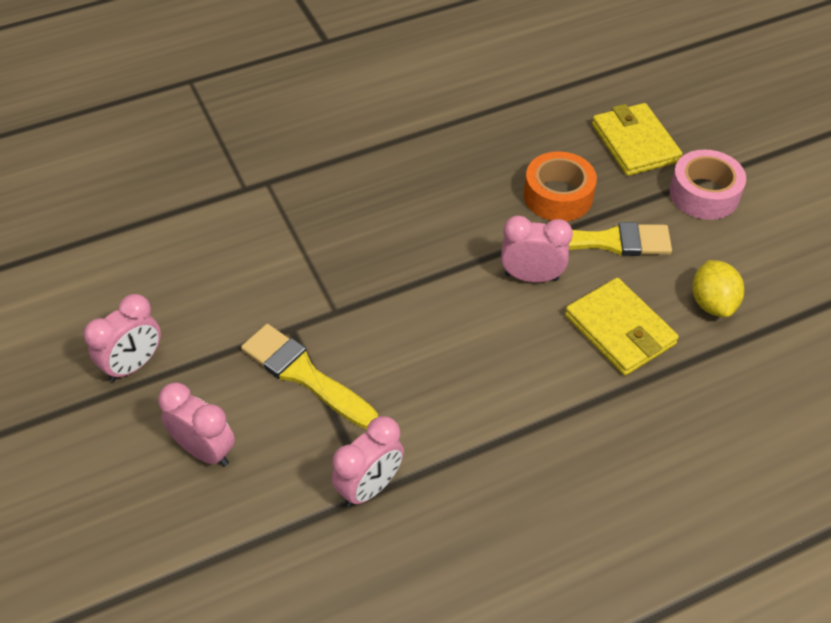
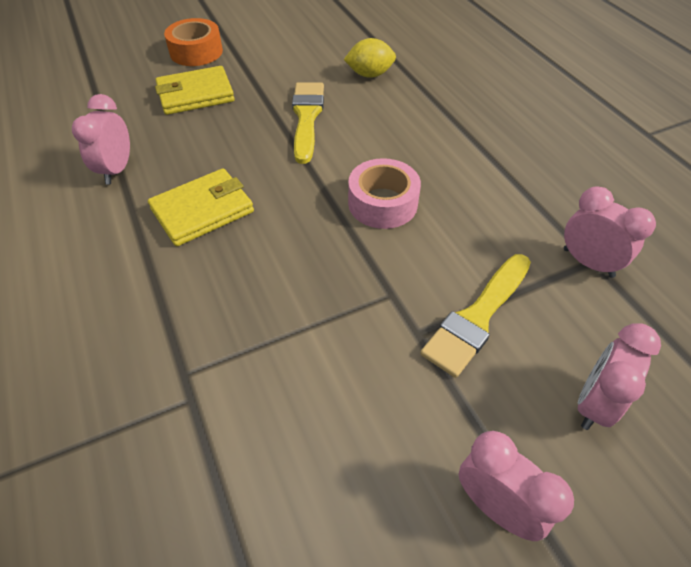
camera: 90 degrees left, 0 degrees up
pink clock [501,216,573,282] -> pink clock moved to [72,94,130,184]
orange tape [524,151,597,221] -> orange tape moved to [164,18,223,66]
yellow wallet [565,278,679,376] -> yellow wallet moved to [148,168,254,246]
pink tape [669,150,746,220] -> pink tape moved to [348,158,421,229]

